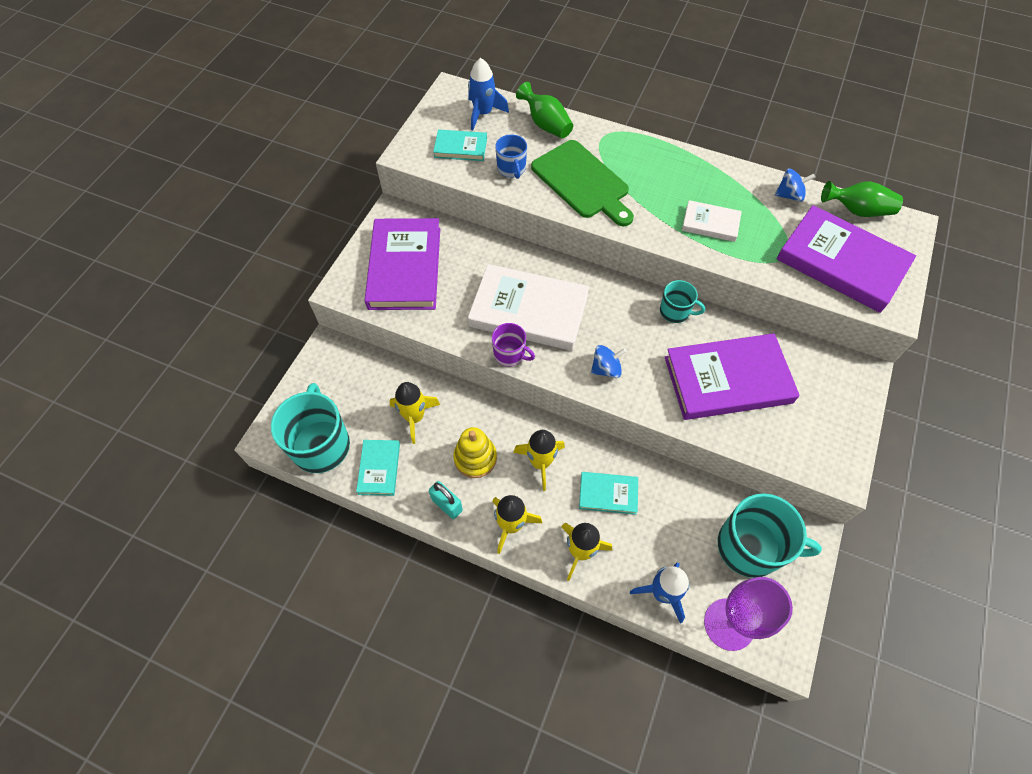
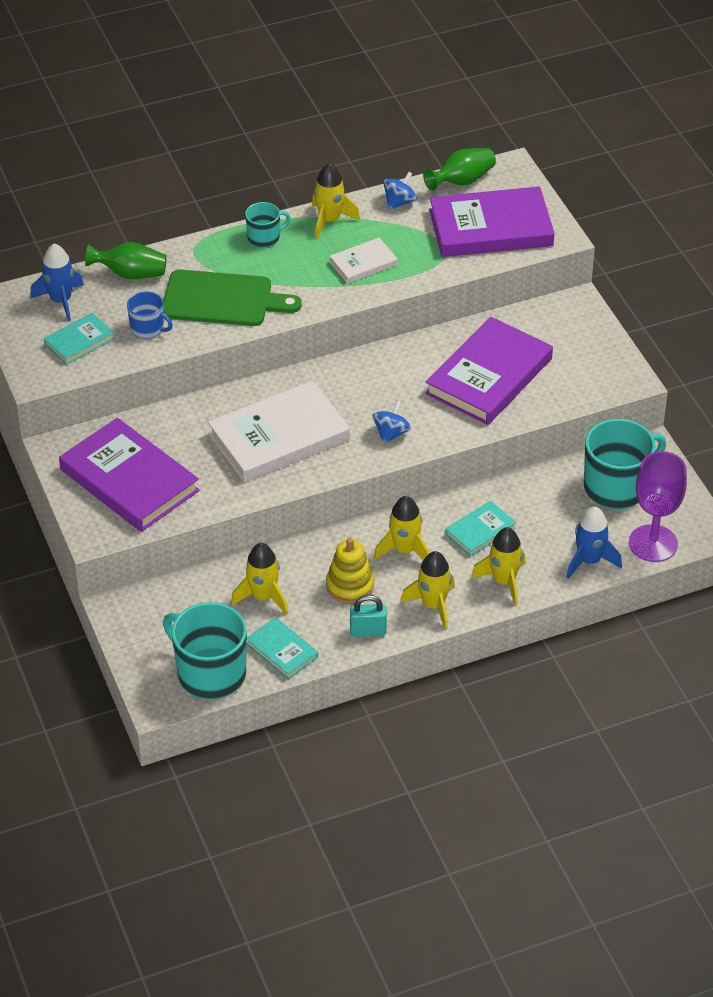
camera: 45 degrees left, 15 degrees down
purple mug [492,323,535,367] -> none
turquoise mug [660,280,705,323] -> turquoise mug moved to [245,202,290,248]
none -> yellow rocket [312,163,360,239]

